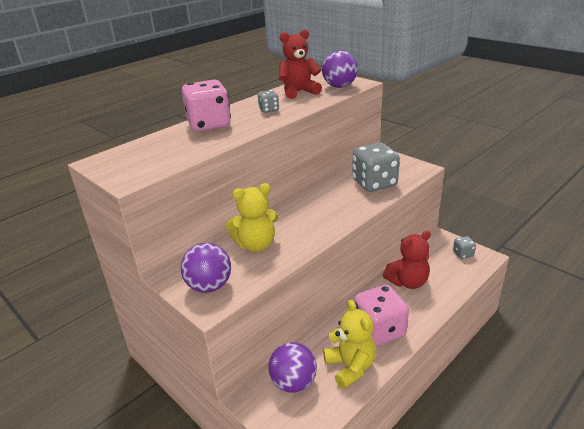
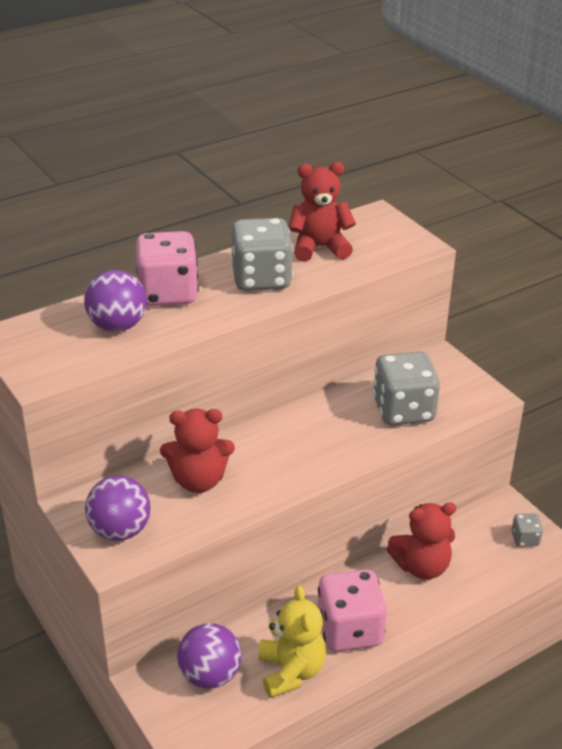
camera: 10 degrees right, 5 degrees up
yellow teddy bear [226,183,279,252] -> red teddy bear [160,408,235,493]
grey dice [258,90,279,113] -> grey dice [231,218,293,291], size x2.14
purple ball [322,50,358,88] -> purple ball moved to [84,270,147,332]

